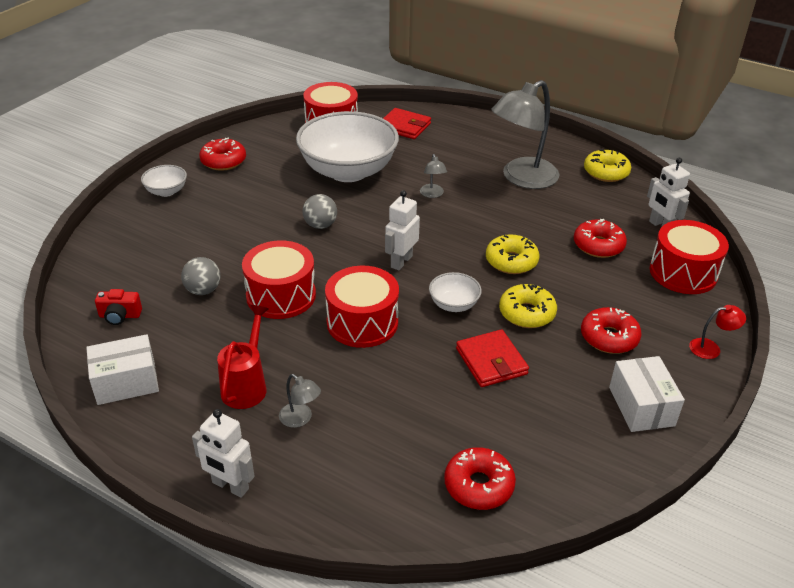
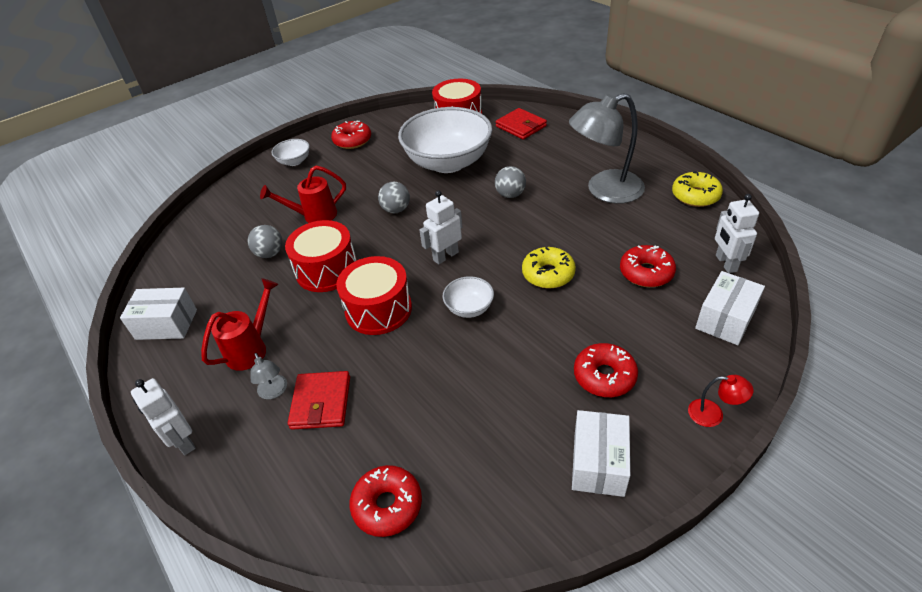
camera: 25 degrees right, 5 degrees up
red camera [95,289,142,325] -> none
grey lamp [420,154,447,198] -> grey ball [495,166,526,198]
red wallet [456,329,529,387] -> red wallet moved to [288,371,350,430]
yellow donut [499,284,557,328] -> none
red drum [650,220,729,294] -> white box [695,271,765,345]
none -> red watering can [260,166,346,223]

